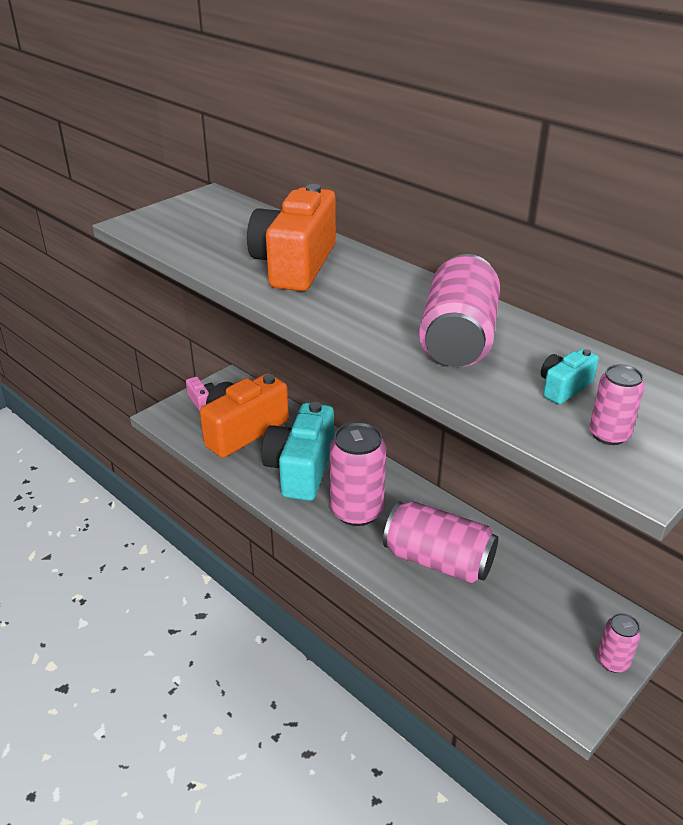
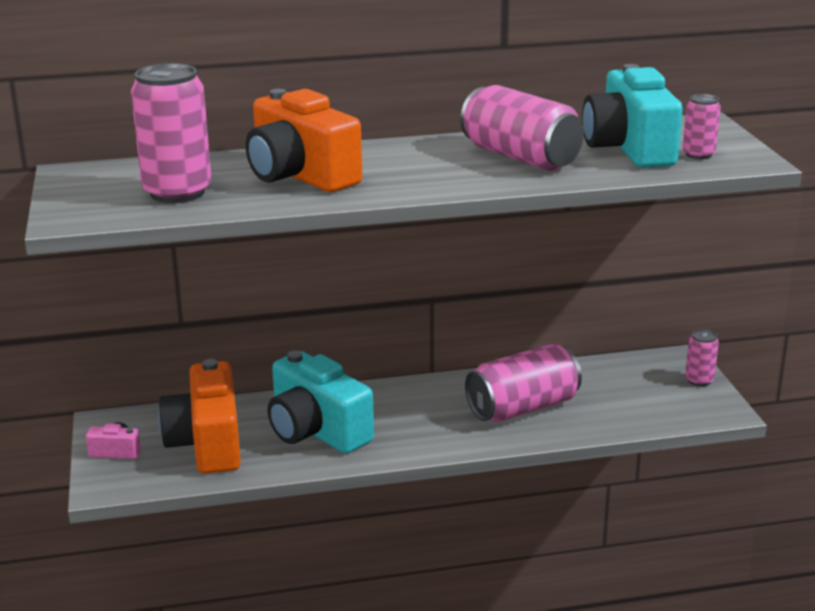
camera: 55 degrees left, 10 degrees down
pink can [330,422,386,526] -> pink can moved to [131,63,212,203]
turquoise camera [541,349,599,404] -> turquoise camera [582,64,683,168], size x2.33

